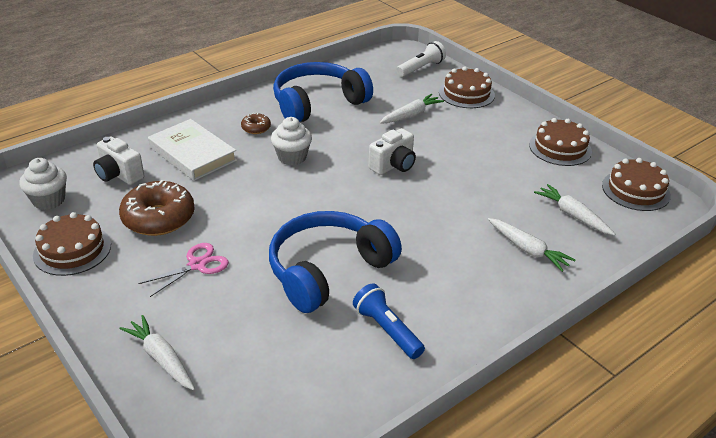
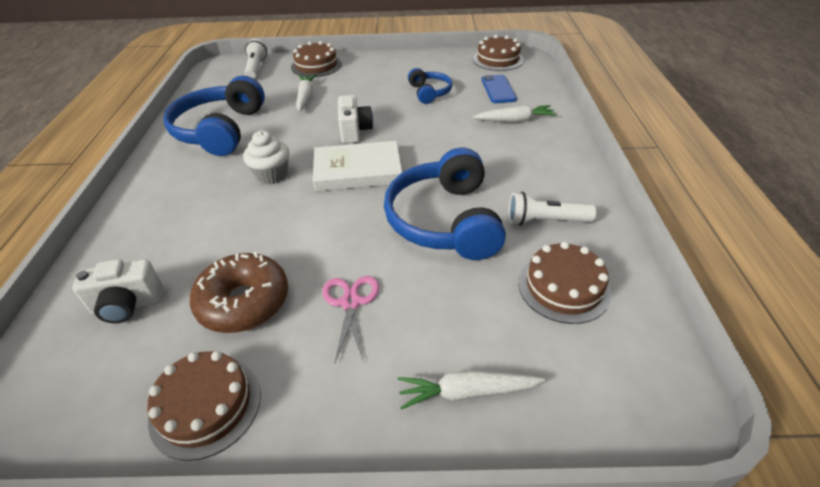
camera: 50 degrees left, 5 degrees up
white cupcake [19,158,67,210] -> none
white book [148,119,237,181] -> white book moved to [313,141,402,191]
brown donut [241,113,271,134] -> none
blue flashlight [353,283,425,359] -> white flashlight [509,192,597,226]
brown cake [529,118,592,166] -> brown cake moved to [518,242,611,324]
white carrot [534,184,615,236] -> blue phone [481,75,517,103]
none -> blue headphones [408,68,452,104]

